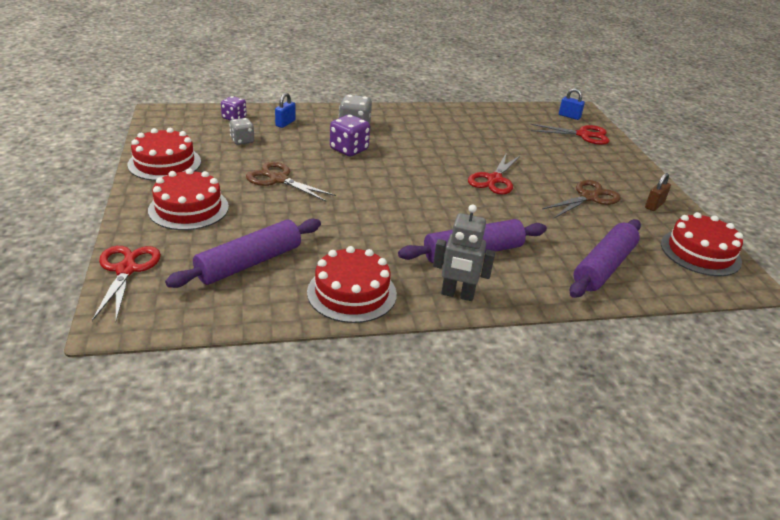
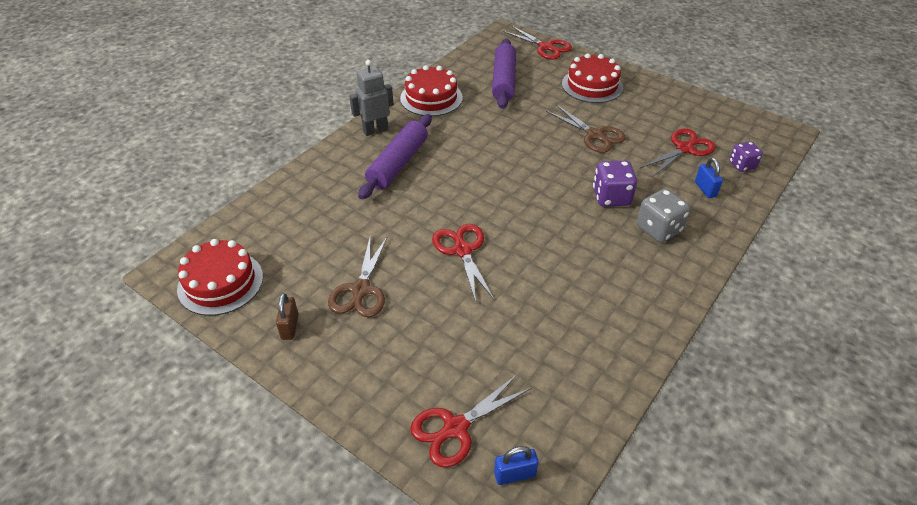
camera: 140 degrees right, 10 degrees up
red cake [127,128,201,181] -> none
grey dice [229,118,254,145] -> red scissors [640,129,716,177]
brown scissors [246,162,336,202] -> brown scissors turned 60 degrees clockwise [546,105,626,153]
purple rolling pin [570,219,641,298] -> none

